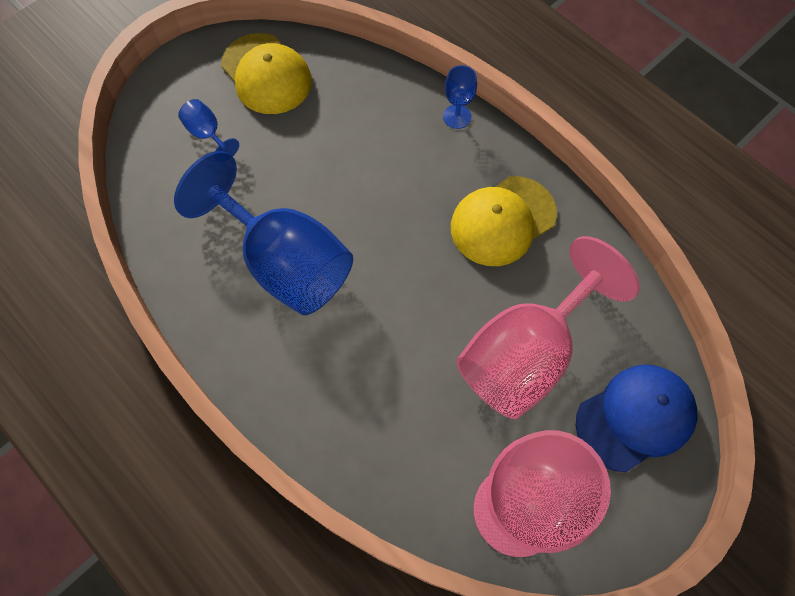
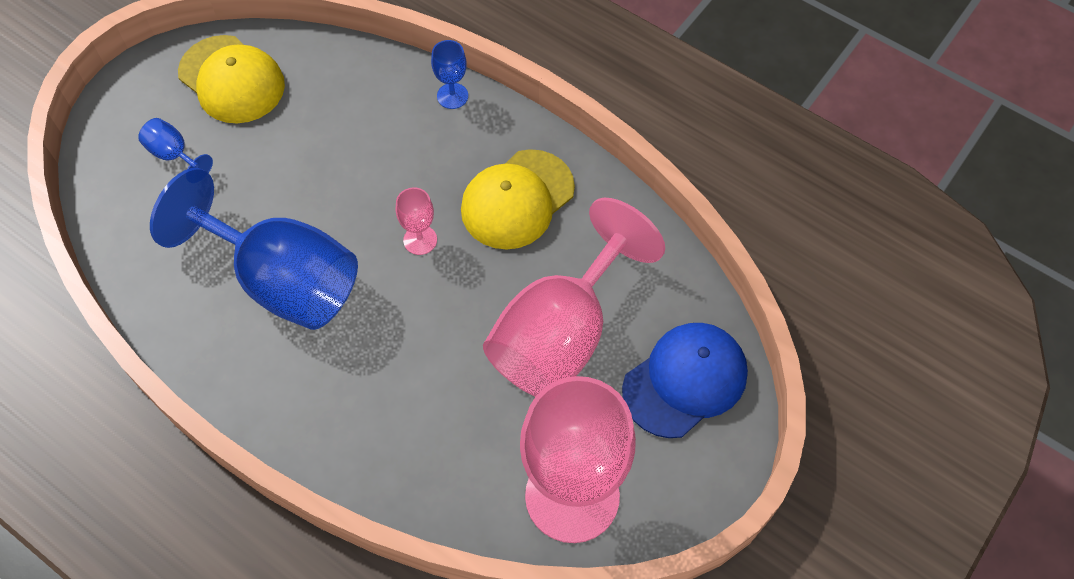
camera: 10 degrees left, 5 degrees down
none -> pink goblet [396,187,437,255]

